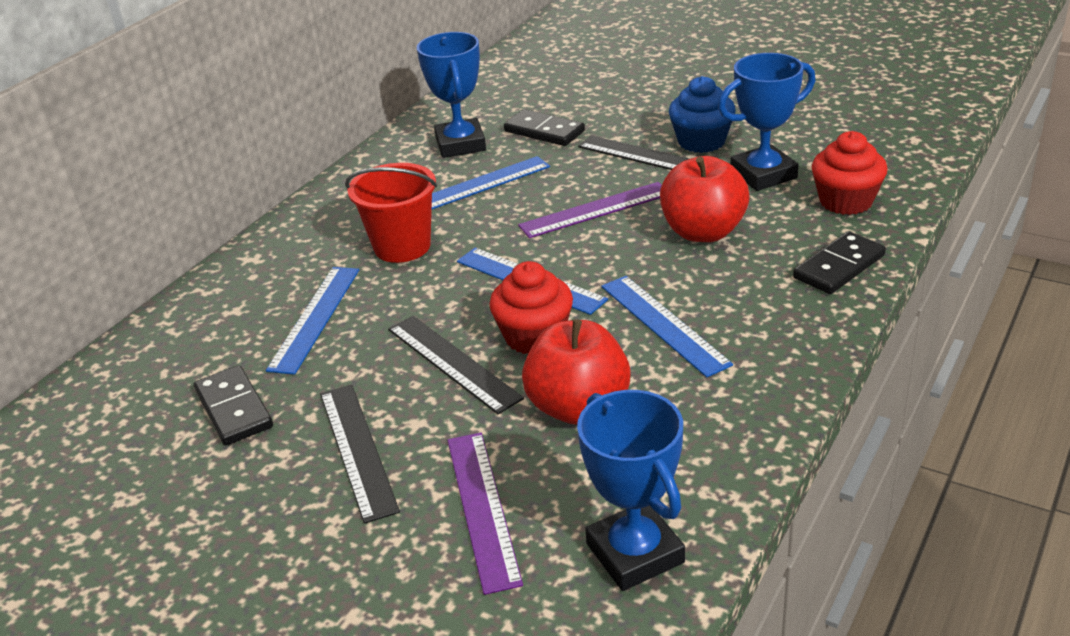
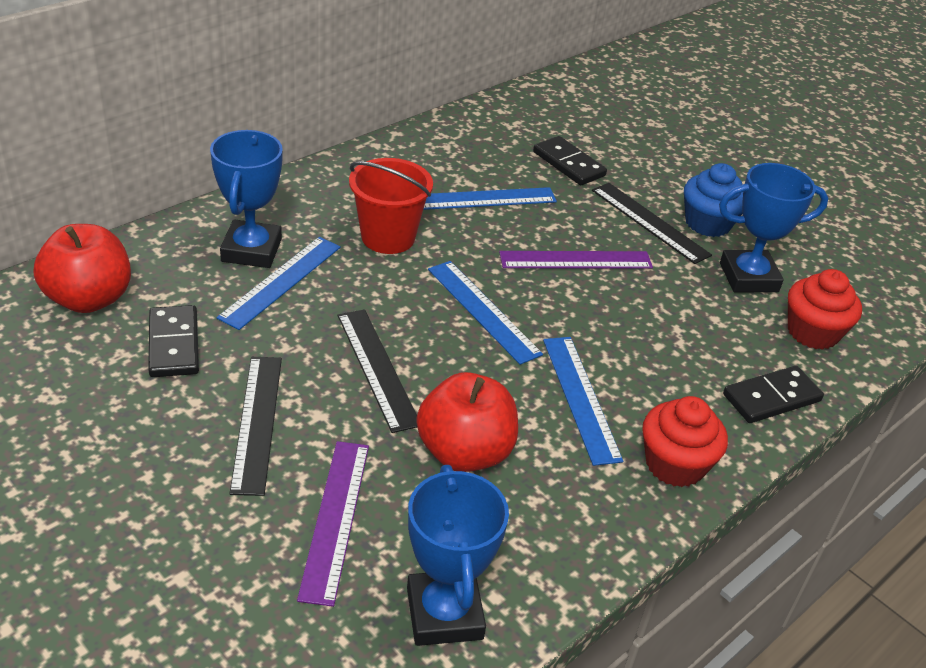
camera: 10 degrees right, 5 degrees up
blue trophy [417,32,486,158] -> blue trophy moved to [210,130,283,268]
red cupcake [489,261,573,354] -> red cupcake moved to [642,396,728,487]
red apple [660,156,749,242] -> red apple moved to [34,224,131,313]

